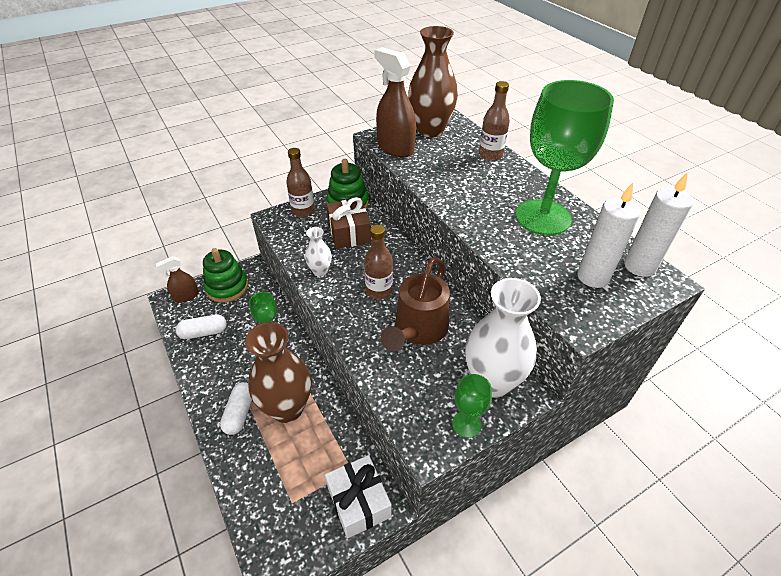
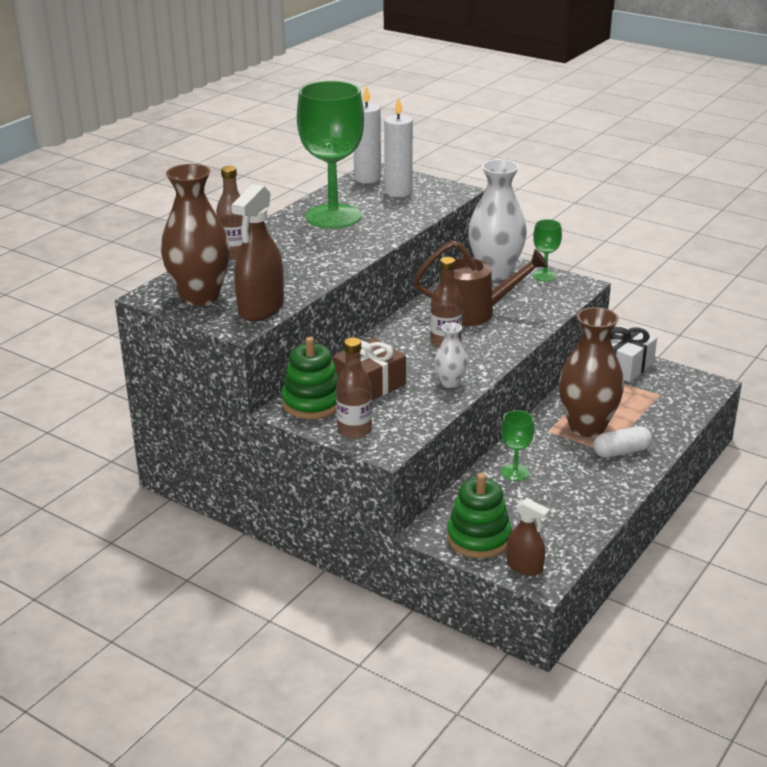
camera: 115 degrees left, 15 degrees down
white capsule [175,314,227,339] -> none

